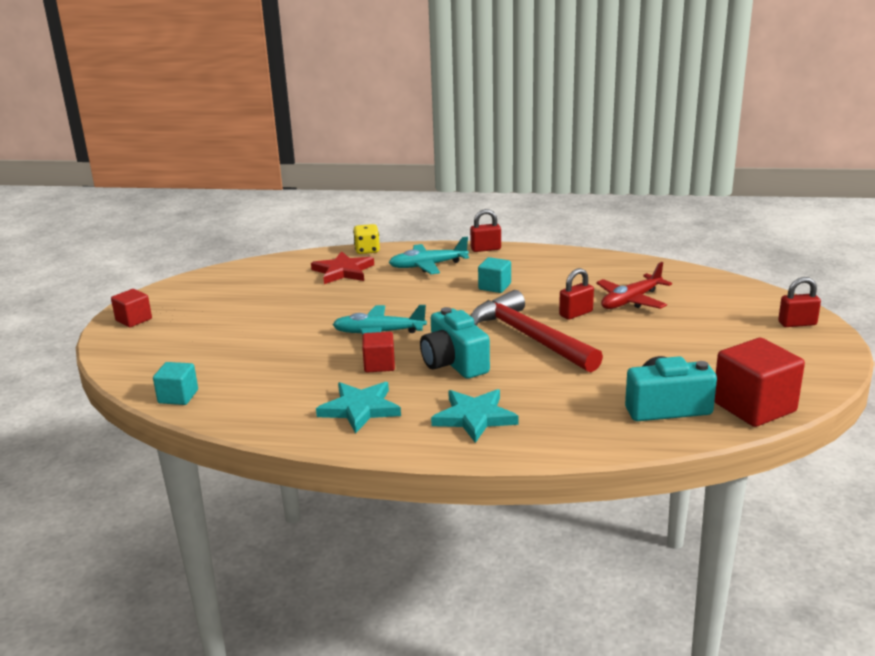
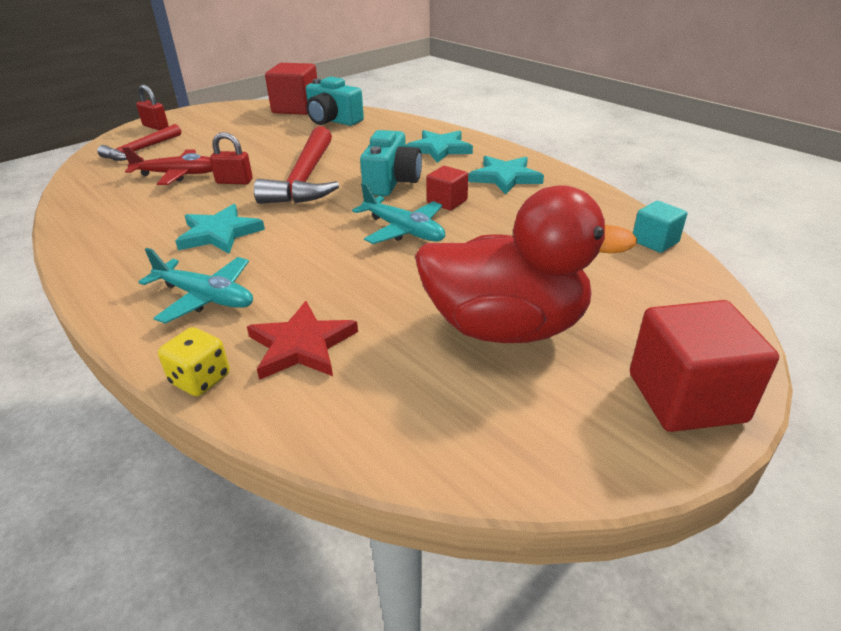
camera: 140 degrees left, 10 degrees up
red cube [111,289,152,327] -> red cube [630,300,779,432], size x1.79
red padlock [470,209,501,252] -> none
turquoise cube [478,257,511,293] -> turquoise star [175,204,265,254]
none -> red hammer [97,124,181,161]
none -> red duck [415,185,637,343]

